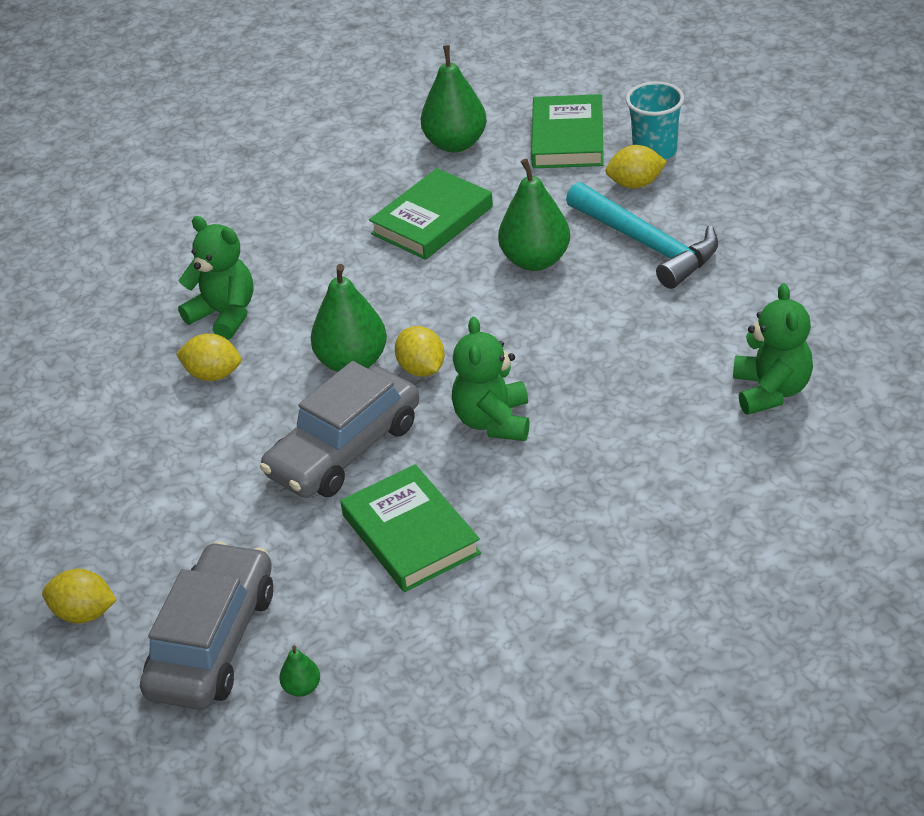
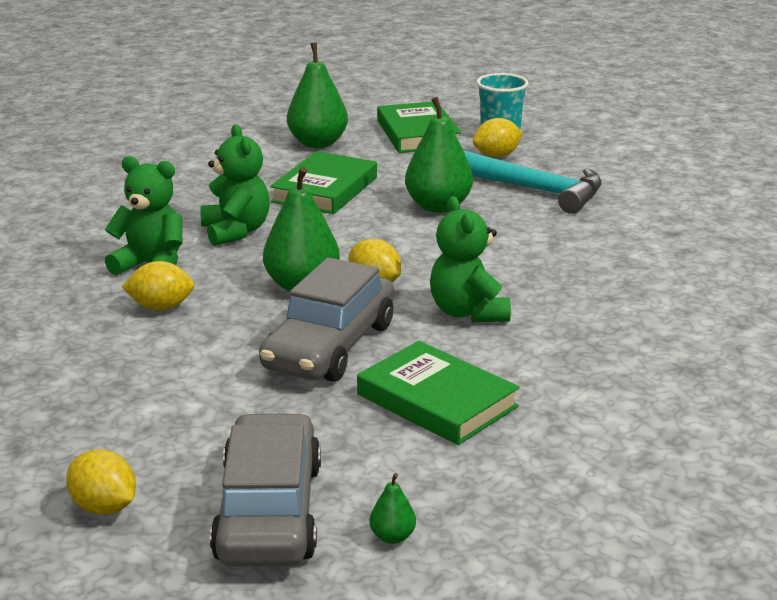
camera: 20 degrees left, 15 degrees down
yellow lemon [42,569,117,624] -> yellow lemon turned 45 degrees clockwise [66,449,136,515]
green teddy bear [733,283,813,415] -> green teddy bear moved to [200,124,270,246]

